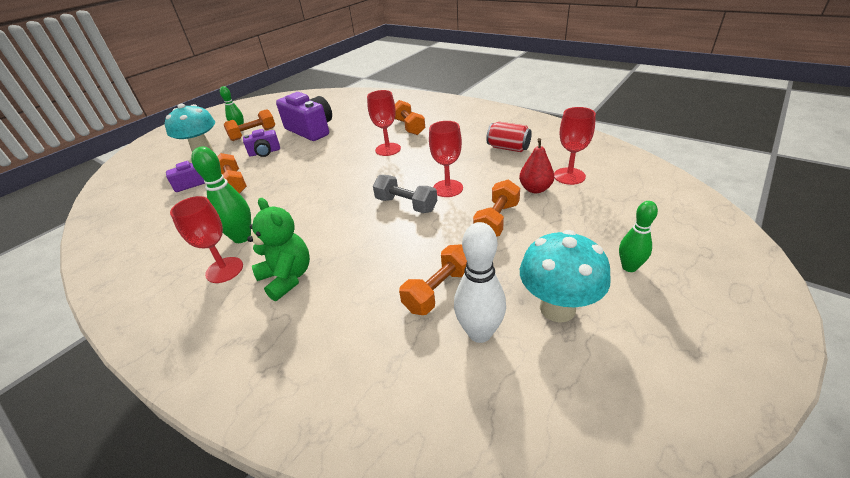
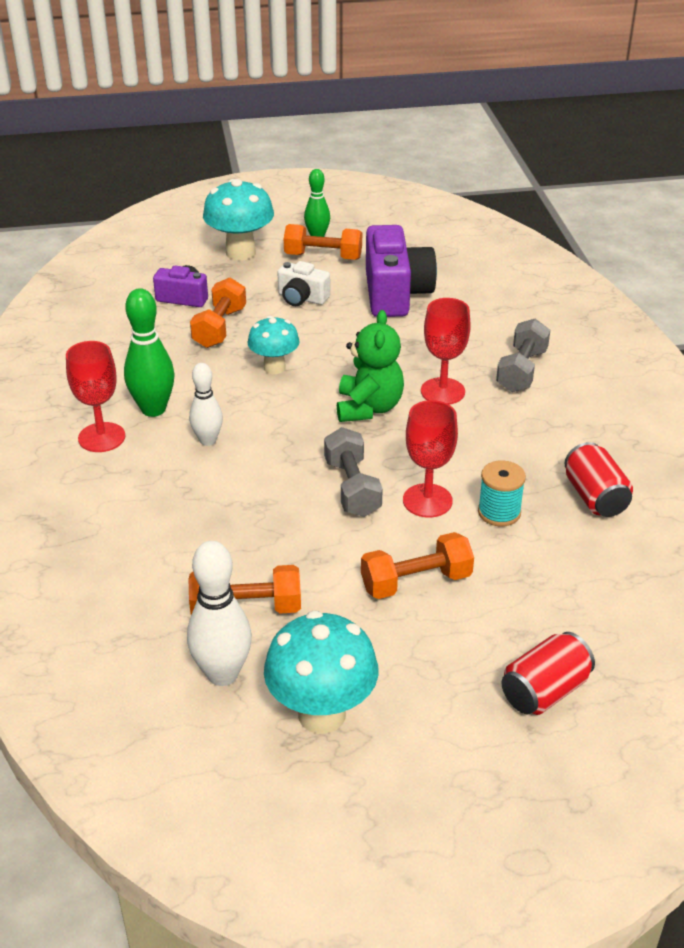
camera: 40 degrees right, 0 degrees up
purple camera [243,129,280,157] -> white camera [277,261,330,306]
green teddy bear [247,198,310,301] -> green teddy bear moved to [337,310,404,422]
orange dumbbell [395,100,425,135] -> grey dumbbell [496,319,550,392]
red pear [519,138,554,193] -> none
red goblet [554,107,596,185] -> none
green bowling pin [619,201,658,272] -> none
none -> white bowling pin [189,363,223,446]
none -> turquoise mushroom [248,316,300,374]
none -> turquoise spool [478,460,526,527]
none -> red can [501,632,595,715]

